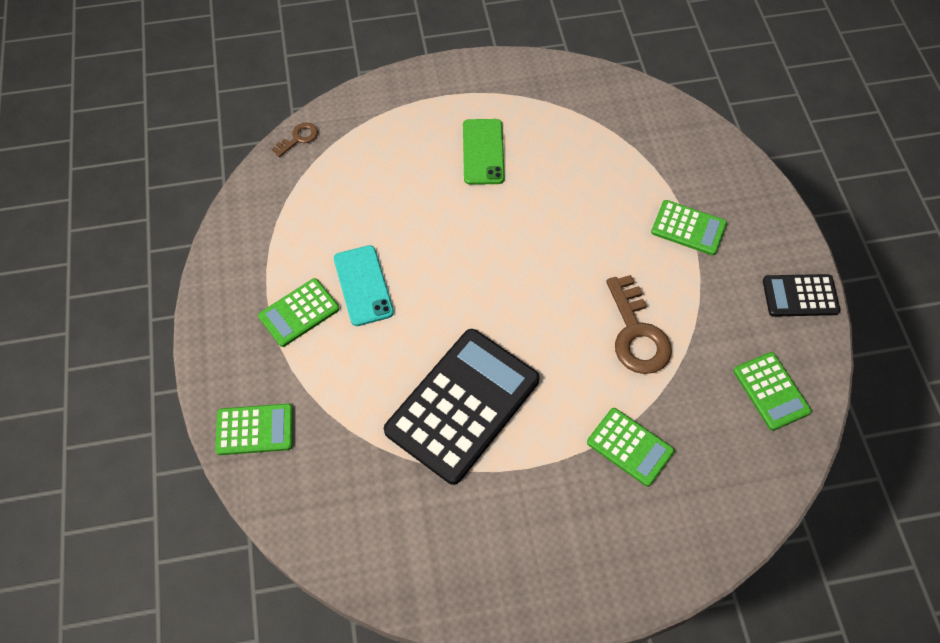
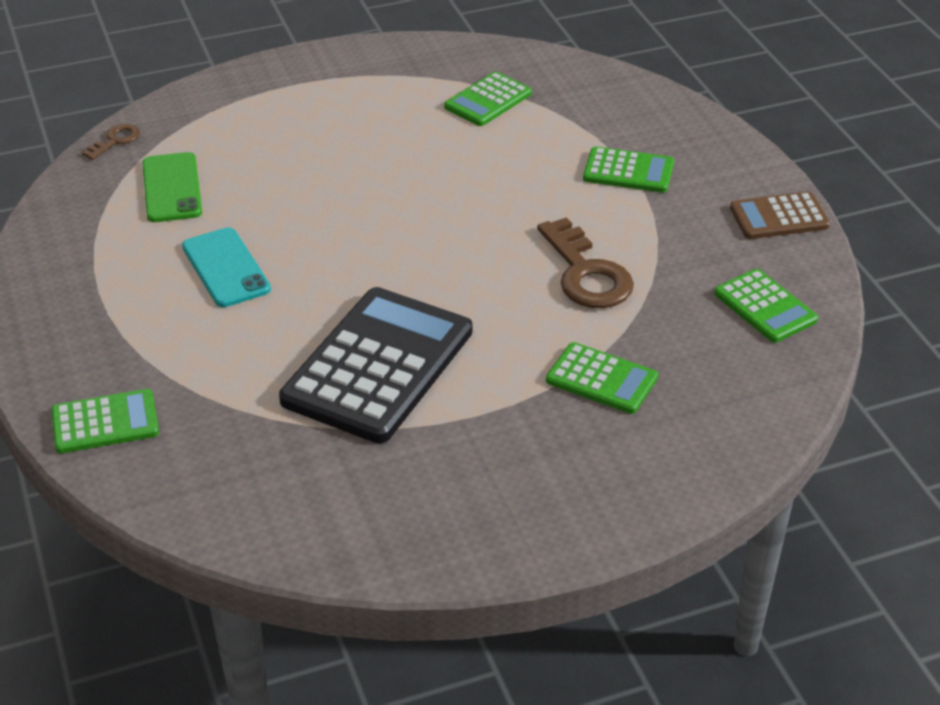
camera: 10 degrees left, 20 degrees down
green calculator [258,278,340,347] -> green calculator moved to [444,72,532,126]
green phone [463,119,505,185] -> green phone moved to [143,152,202,222]
black calculator [763,274,840,317] -> brown calculator [730,192,830,239]

